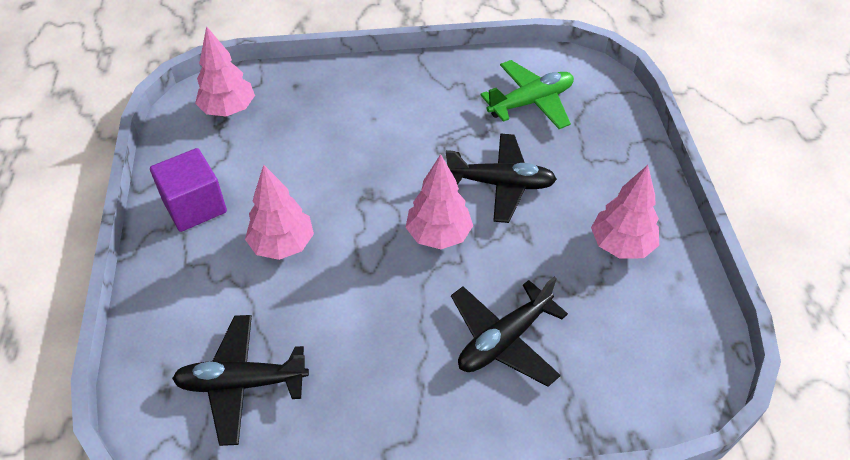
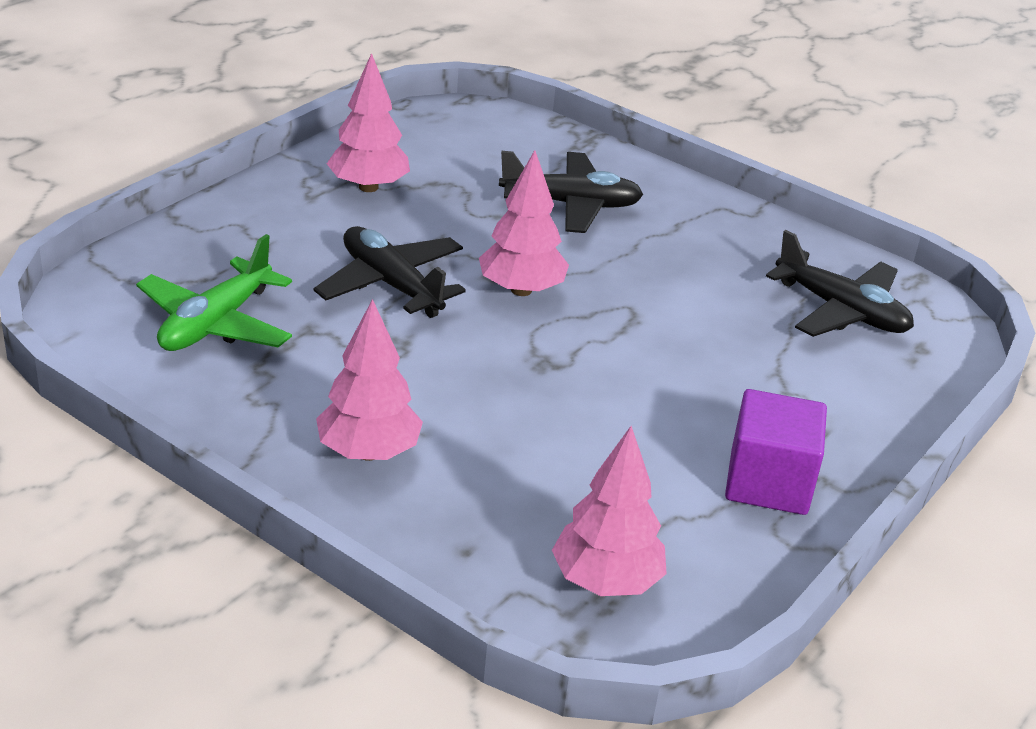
camera: 140 degrees left, 15 degrees down
pink tree [245,165,314,260] -> pink tree moved to [316,299,423,461]
green plane [480,60,574,129] -> green plane turned 75 degrees counterclockwise [136,234,292,351]

